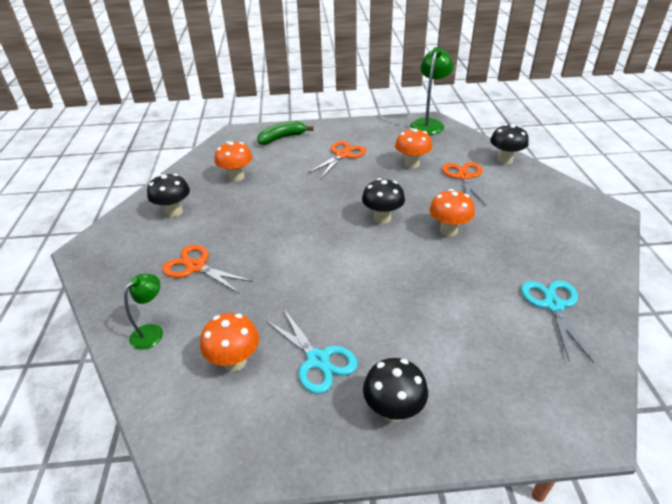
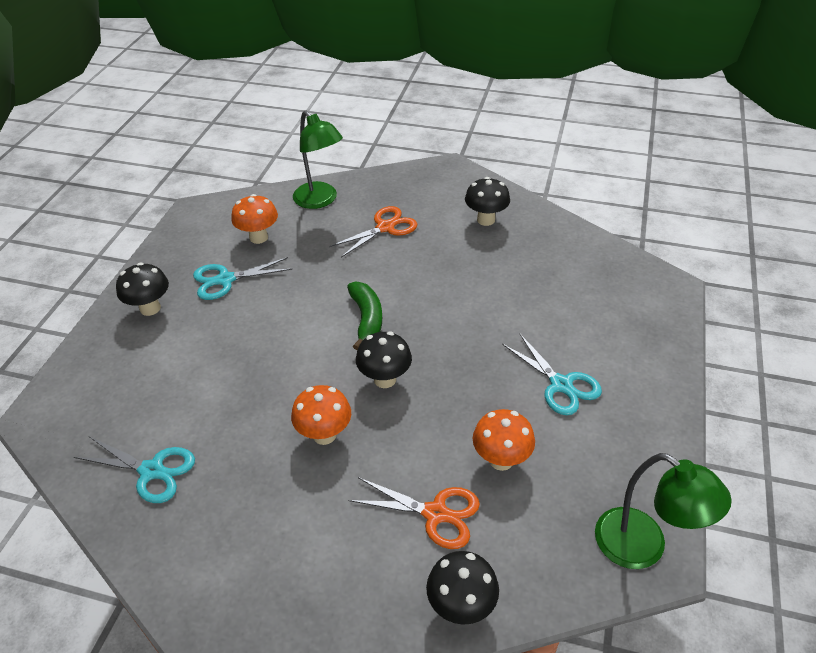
camera: 110 degrees right, 5 degrees up
green lamp [124,274,163,350] -> green lamp [293,110,343,209], size x1.70
orange mushroom [215,141,253,182] -> none
green banana [257,121,314,145] -> green banana moved to [347,282,382,350]
orange scissors [308,141,366,178] -> turquoise scissors [502,333,602,415]

